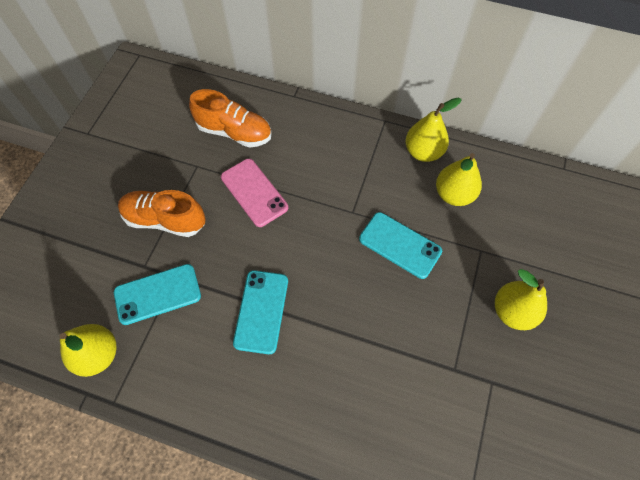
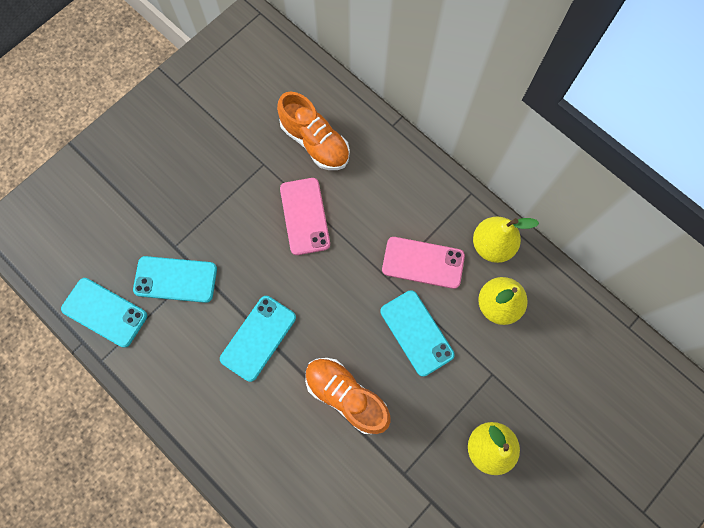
camera: 25 degrees right, 10 degrees up
yellow pear [60,324,117,377] -> turquoise phone [61,278,147,348]
orange shoe [118,190,206,237] -> orange shoe moved to [305,358,390,434]
none -> pink phone [382,237,465,289]

